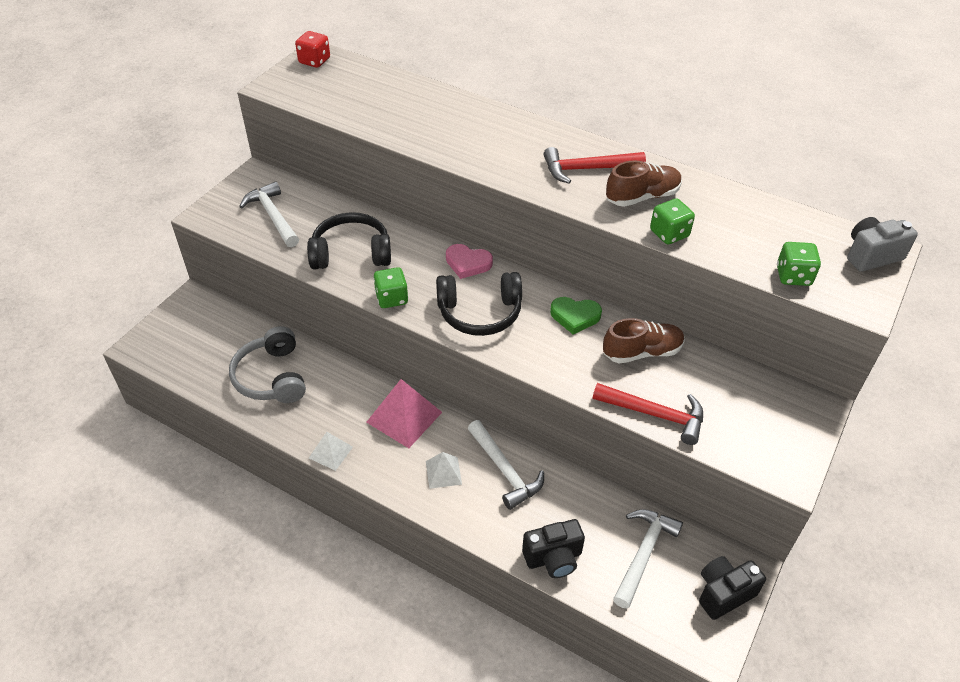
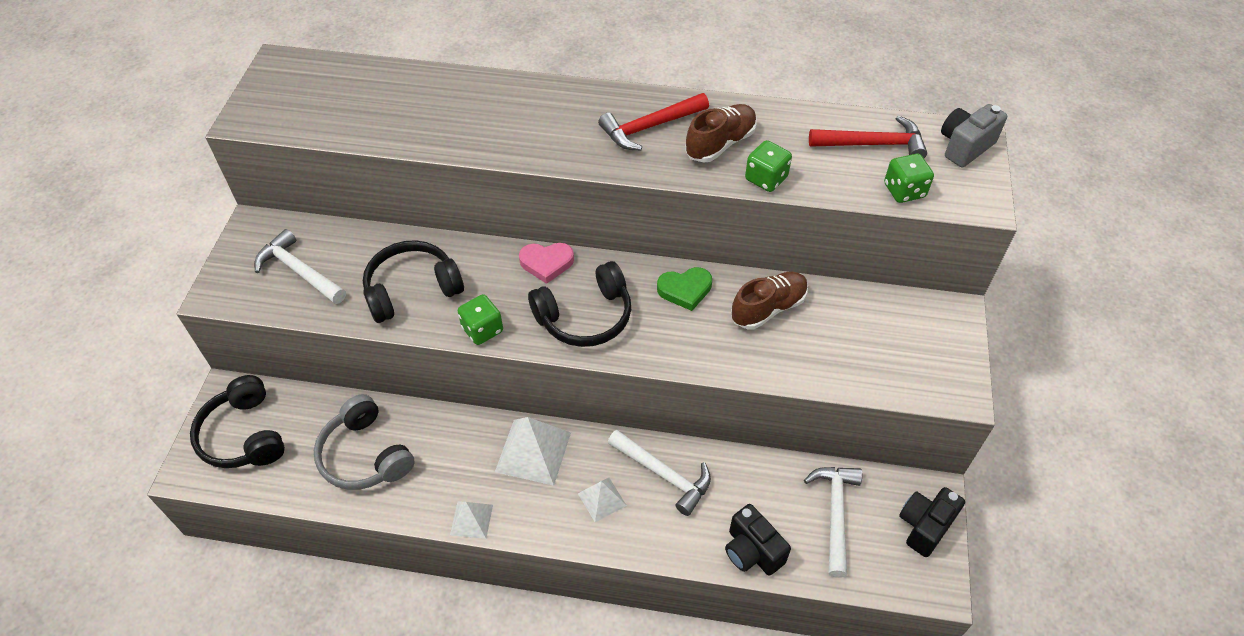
camera: 20 degrees left, 5 degrees up
red dice [295,31,330,68] -> none
pink pyramid [366,379,442,448] -> white pyramid [495,417,571,486]
black camera [522,519,585,578] -> black camera turned 90 degrees clockwise [725,504,791,576]
red hammer [593,383,703,445] -> red hammer moved to [809,116,927,158]
none -> black headphones [190,375,285,468]

